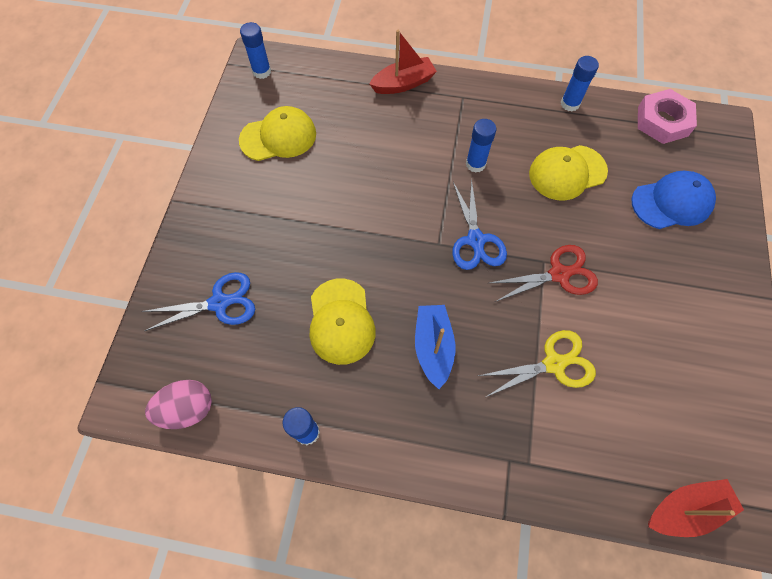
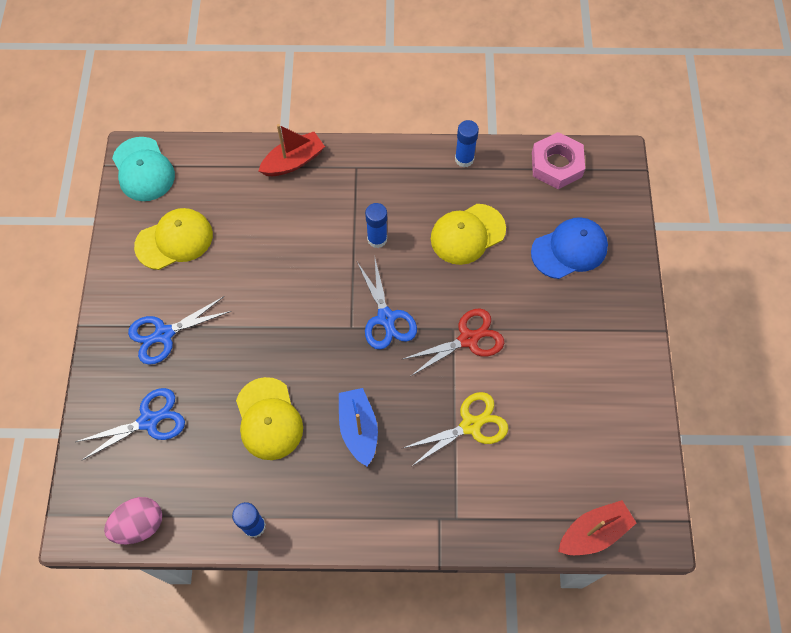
camera: 10 degrees left, 0 degrees up
blue glue stick [240,22,271,79] -> turquoise cap [112,137,175,201]
none -> blue scissors [128,296,231,365]

